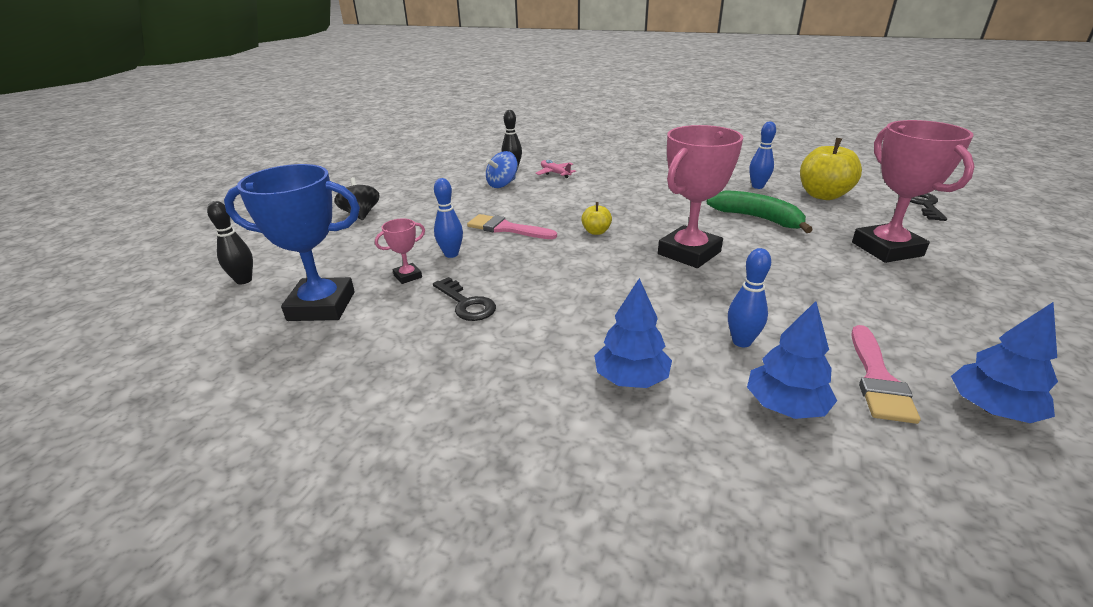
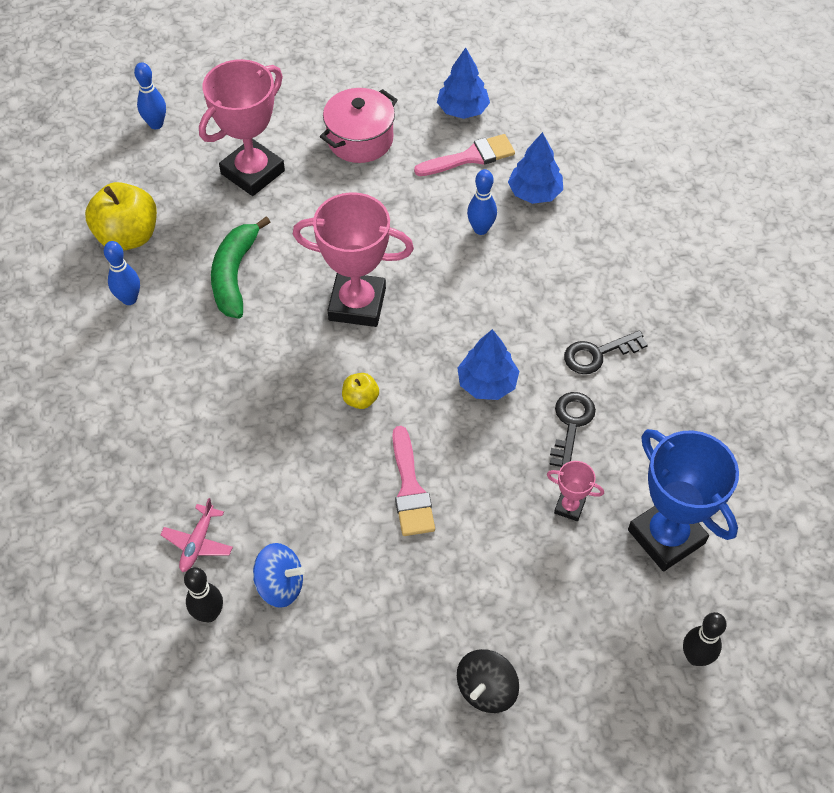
camera: 125 degrees left, 25 degrees up
blue bowling pin [434,178,463,258] -> blue bowling pin moved to [134,62,166,129]
blue tree [594,278,672,388] -> blue tree moved to [457,329,519,400]
black key [910,193,947,221] -> black key moved to [564,330,648,374]
none -> pink pot [320,88,398,163]

